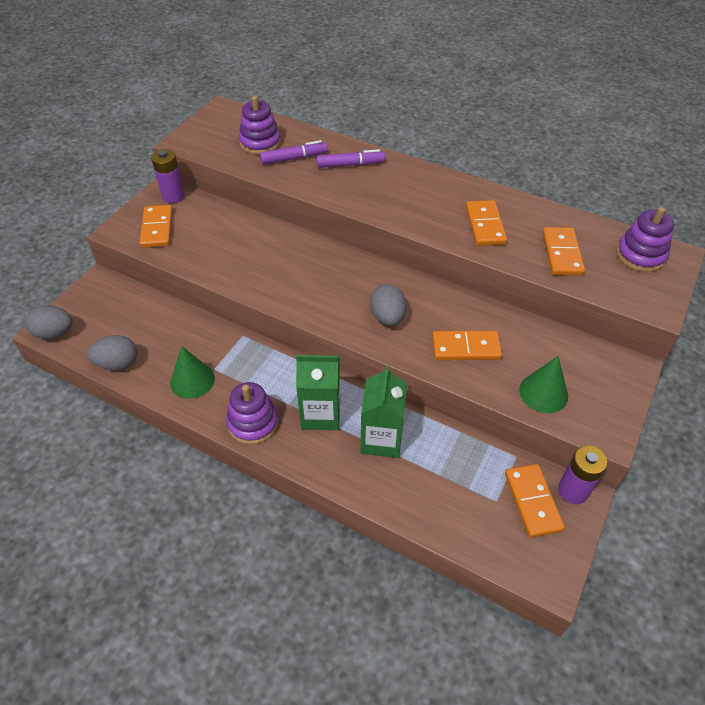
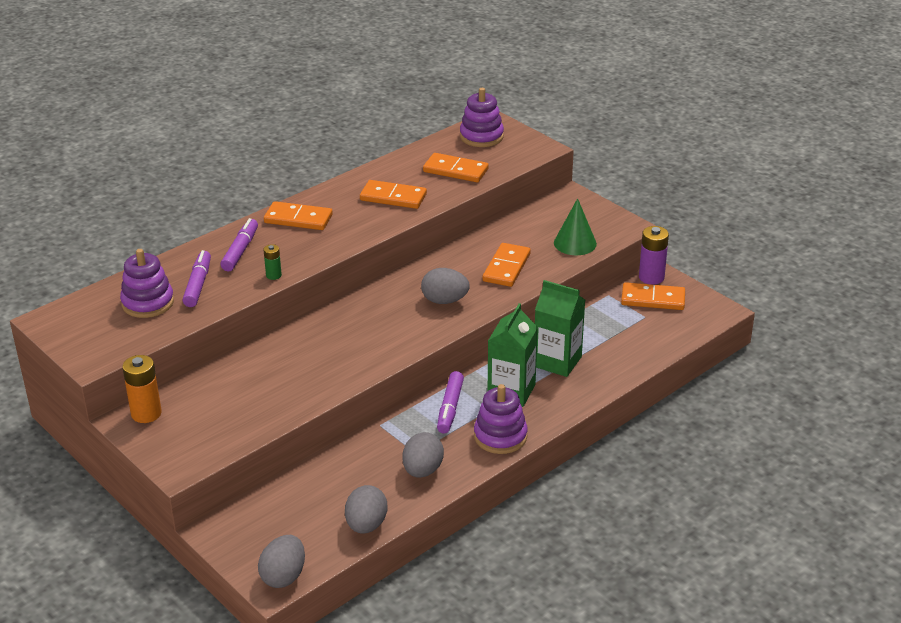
camera: 70 degrees left, 15 degrees down
orange domino [140,205,173,248] -> orange domino moved to [264,201,333,230]
purple battery [151,149,185,203] -> orange battery [122,355,162,423]
green cone [170,346,215,399] -> grey egg [402,432,444,478]
none -> green battery [263,244,282,280]
none -> purple marker [437,371,464,433]

